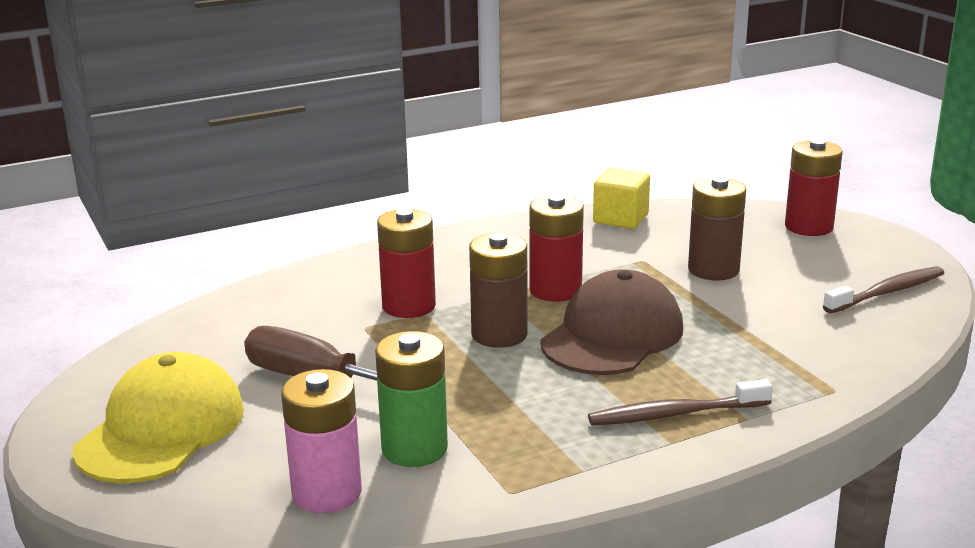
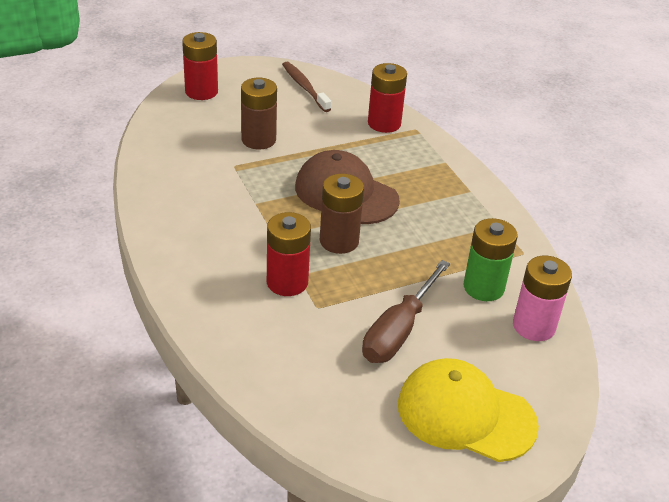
camera: 90 degrees left, 15 degrees up
red battery [529,194,584,302] -> red battery moved to [368,63,407,133]
brown toothbrush [588,379,773,425] -> none
yellow cube [593,168,650,229] -> none

